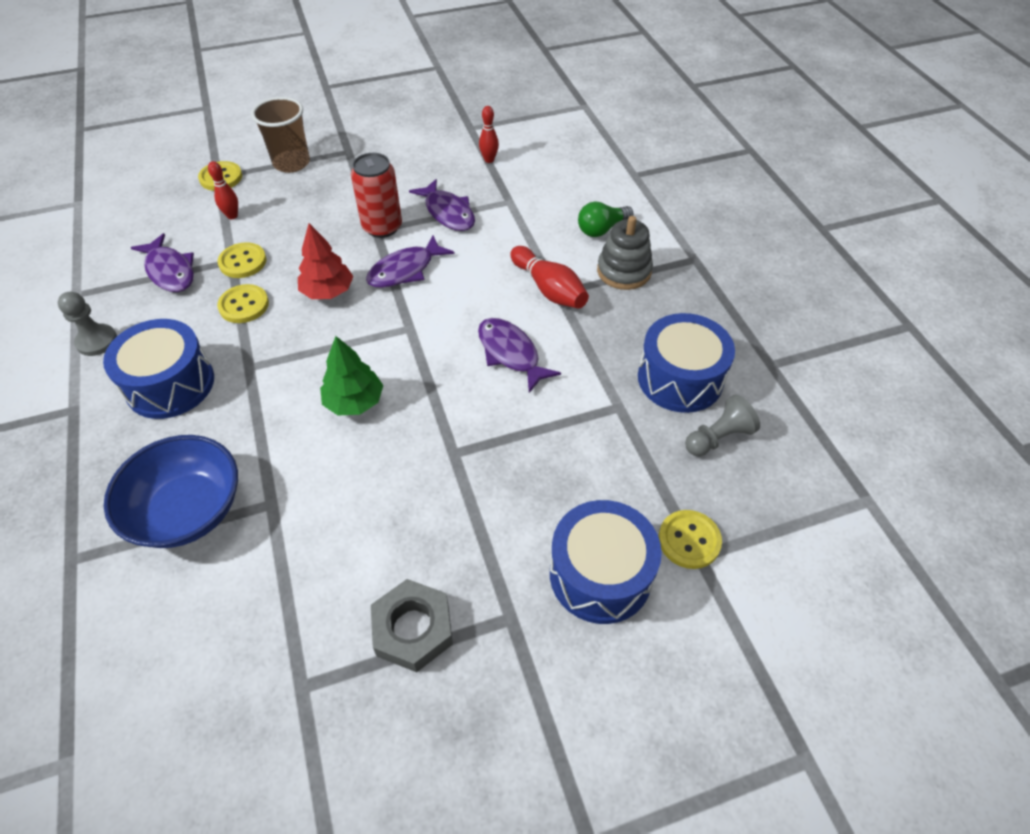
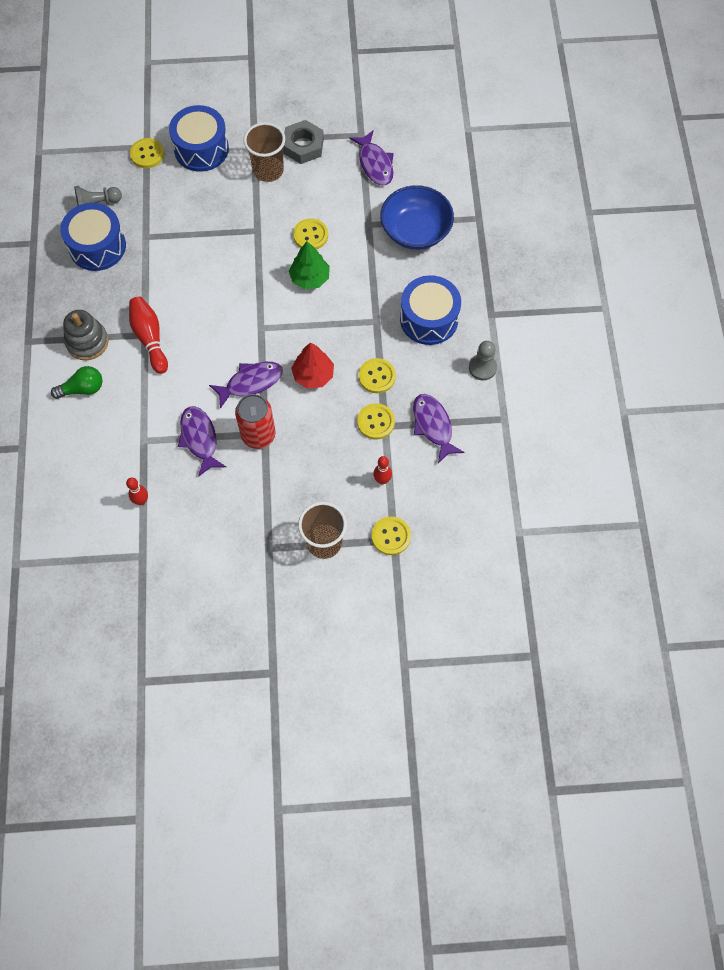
camera: 165 degrees left, 15 degrees up
purple fish [478,318,561,393] -> purple fish moved to [349,131,394,185]
none -> brown cup [243,122,285,182]
none -> yellow button [293,218,328,250]

